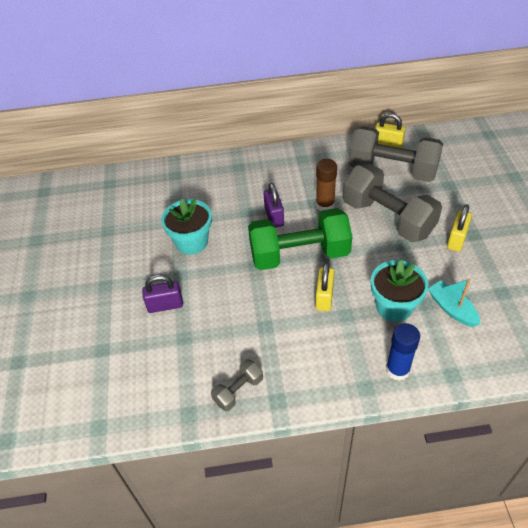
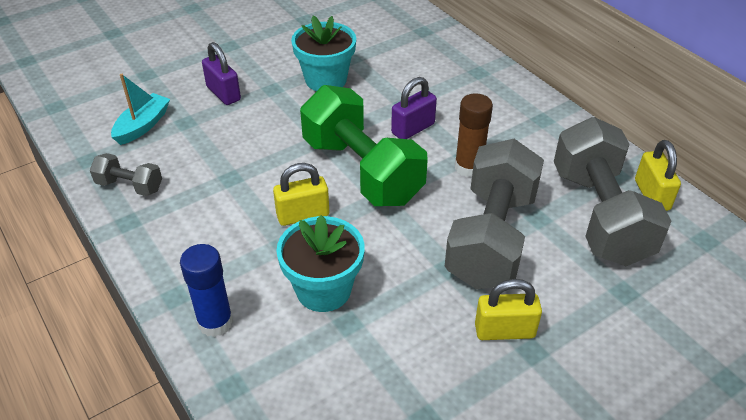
camera: 60 degrees right, 5 degrees down
turquoise boat [428,279,480,327] -> turquoise boat moved to [111,74,170,145]

